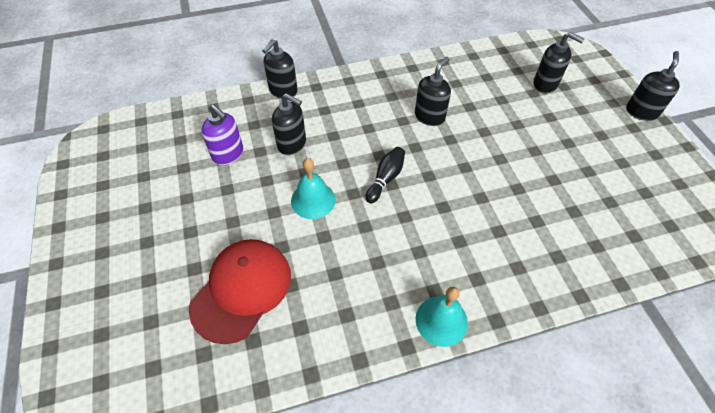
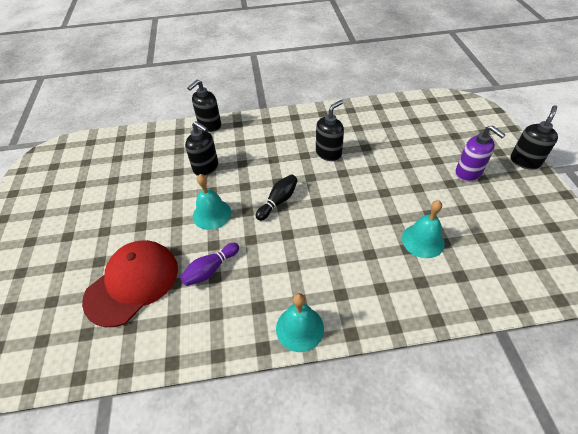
camera: 10 degrees right, 5 degrees down
purple soap dispenser [202,105,243,165] -> purple soap dispenser moved to [455,125,506,182]
black soap dispenser [533,32,585,93] -> none
none -> purple bowling pin [180,243,239,286]
none -> turquoise bell [402,200,445,258]

